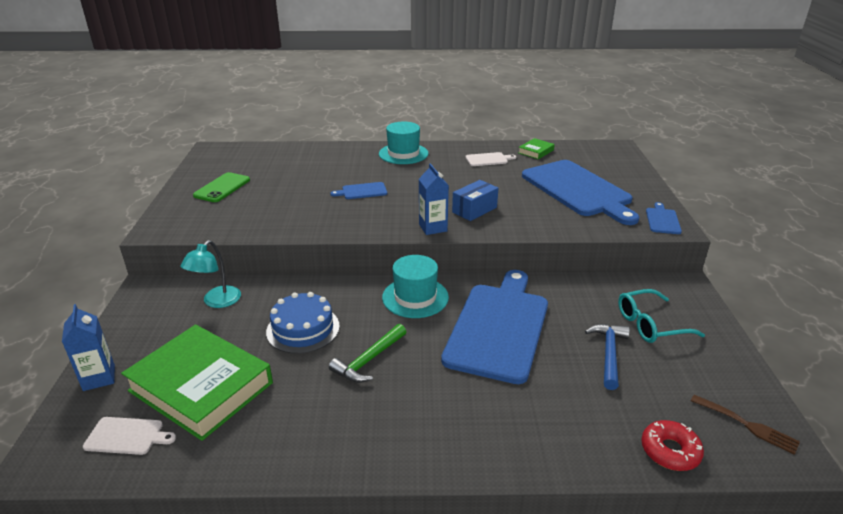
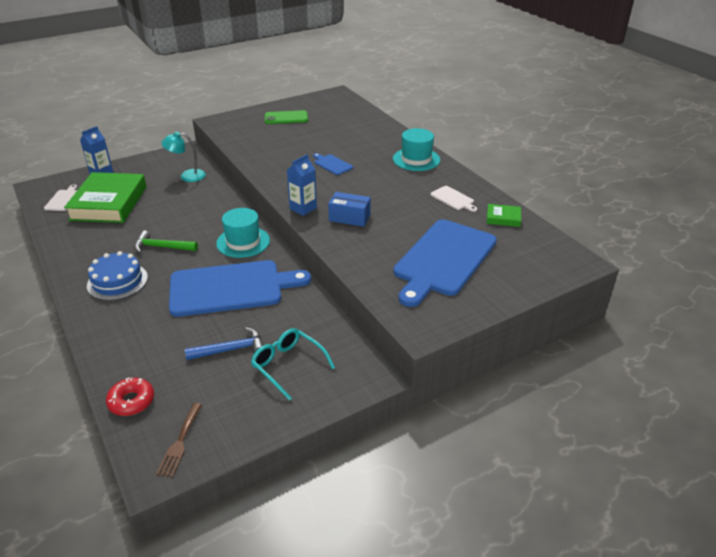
camera: 60 degrees right, 5 degrees up
white cutting board [83,417,176,455] -> white cutting board turned 150 degrees counterclockwise [44,185,77,211]
blue cake [266,292,340,354] -> blue cake moved to [87,251,148,301]
blue cutting board [646,202,682,234] -> none

